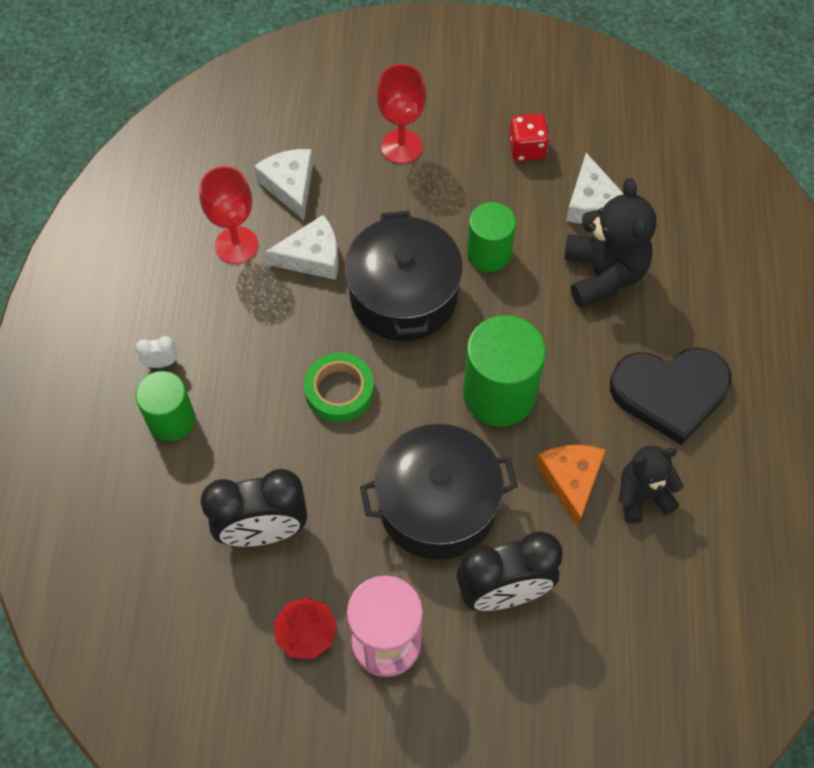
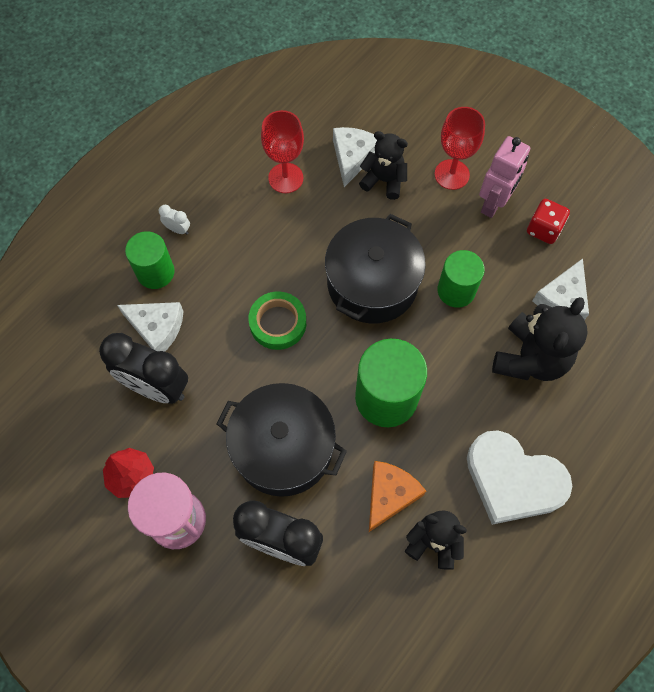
camera: 35 degrees right, 5 degrees up
white cheese [265,215,338,280] -> white cheese moved to [117,302,184,352]
black heart [610,347,732,445] -> white heart [467,430,572,525]
none -> black teddy bear [359,131,408,200]
none -> pink robot [479,136,530,218]

